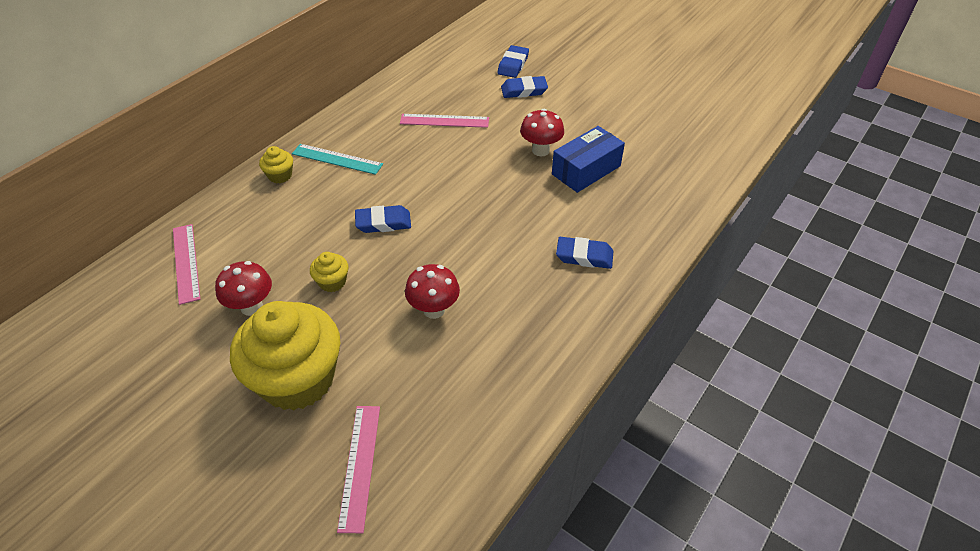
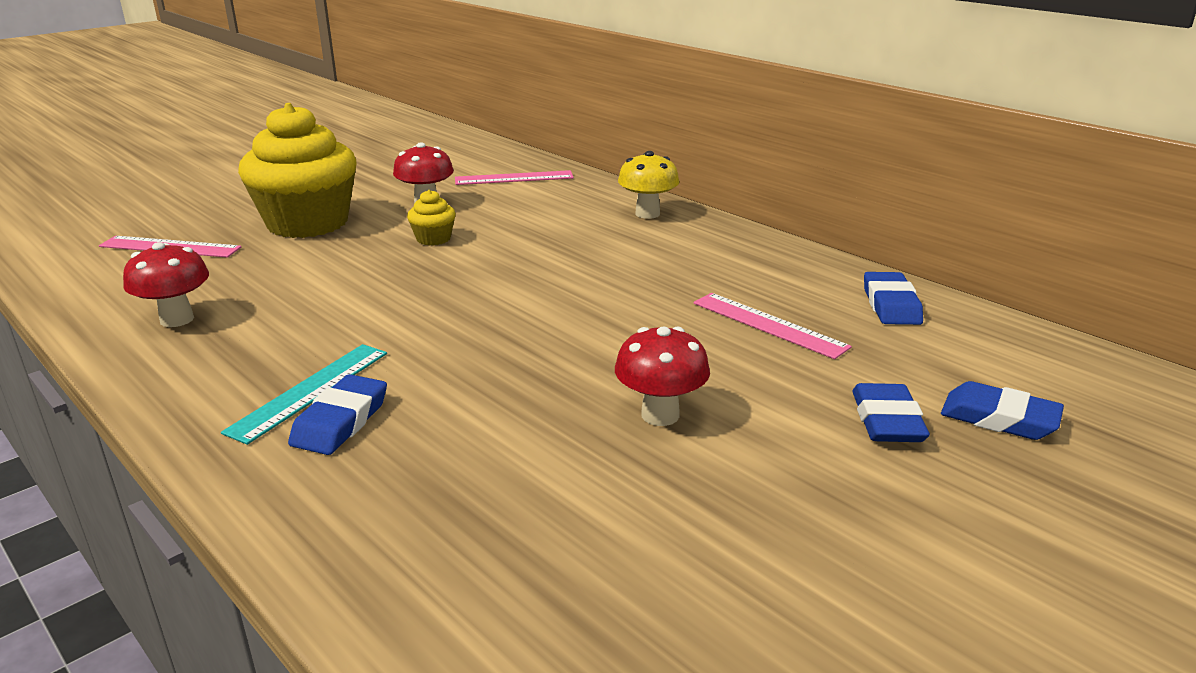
camera: 100 degrees right, 20 degrees down
yellow cupcake [259,146,293,183] -> yellow mushroom [618,151,679,219]
turquoise ruler [292,144,383,175] -> turquoise ruler moved to [221,344,387,445]
blue eraser [355,205,411,233] -> blue eraser moved to [864,272,923,325]
pink ruler [400,114,489,128] -> pink ruler turned 60 degrees counterclockwise [693,293,852,359]
red mushroom [405,264,460,319] -> red mushroom moved to [123,242,209,327]
blue box [552,126,625,193] -> none

